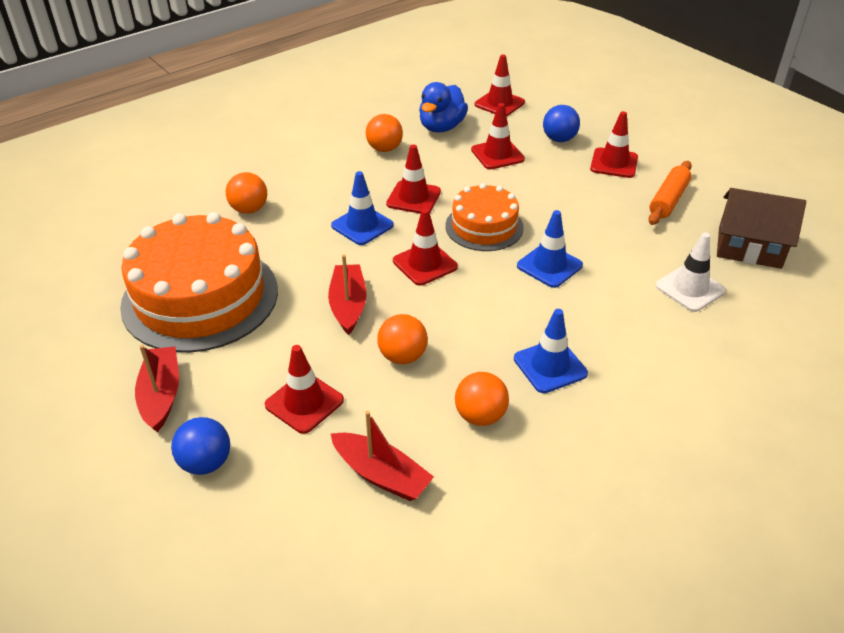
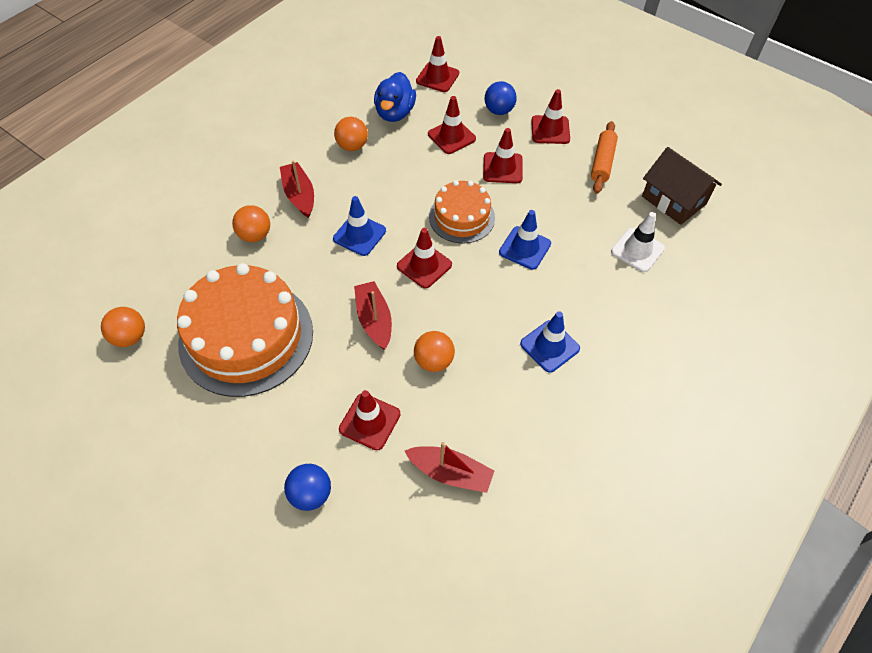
camera: 15 degrees left, 15 degrees up
red boat [135,345,179,432] -> red boat moved to [280,160,314,218]
red traffic cone [386,145,441,214] -> red traffic cone moved to [483,128,523,183]
orange ball [455,372,509,426] -> orange ball moved to [101,307,145,347]
brown house [717,188,806,269] -> brown house turned 45 degrees clockwise [642,147,722,225]

